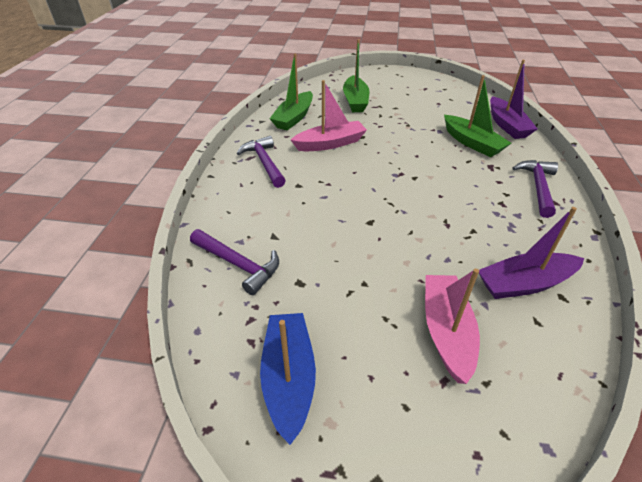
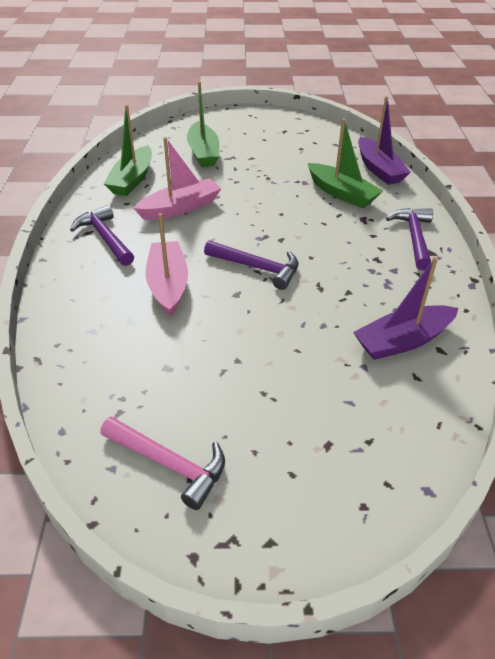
camera: 10 degrees left, 0 degrees up
purple hammer [190,229,279,295] -> purple hammer moved to [204,240,299,290]
blue boat [260,313,316,445] -> pink hammer [100,416,225,510]
pink boat [425,269,480,384] -> pink boat moved to [146,213,188,317]

